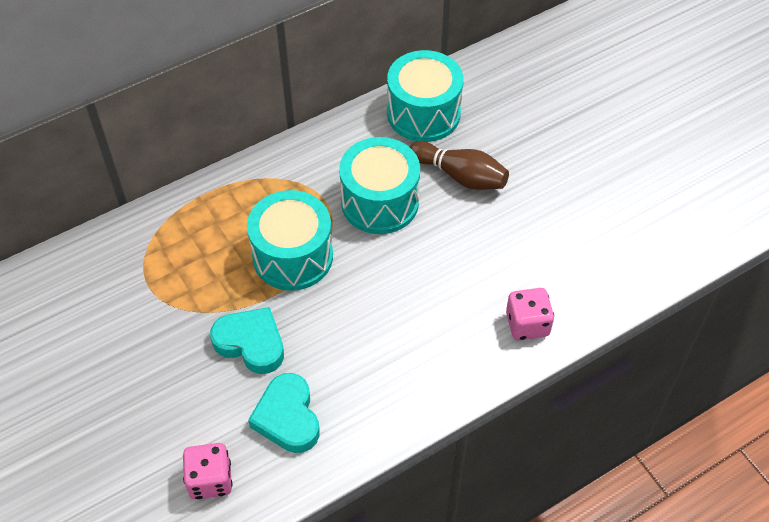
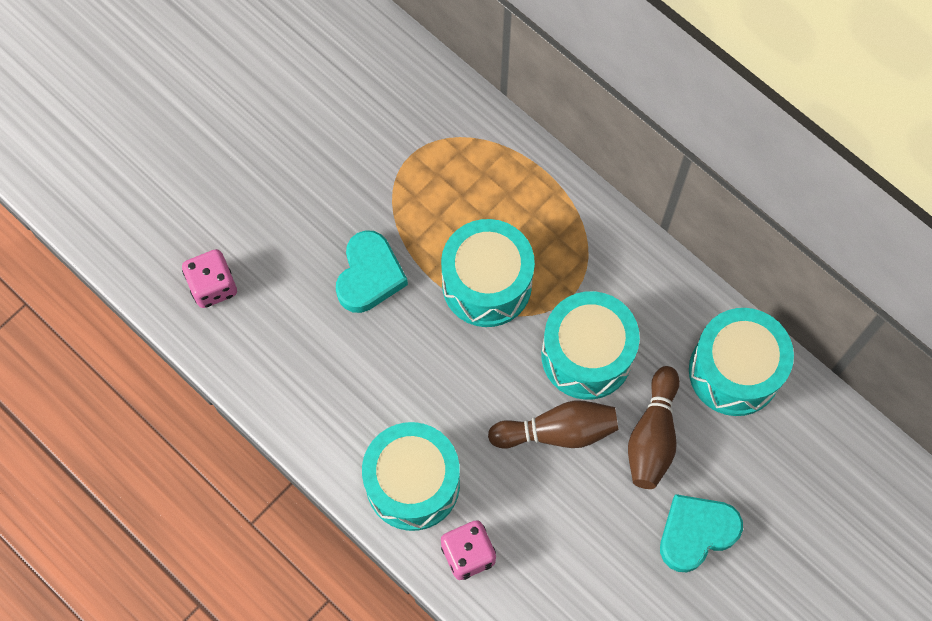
camera: 75 degrees right, 15 degrees up
turquoise heart [248,373,320,453] -> turquoise heart moved to [660,494,743,572]
none -> turquoise drum [362,422,460,531]
none -> brown bowling pin [488,400,618,449]

